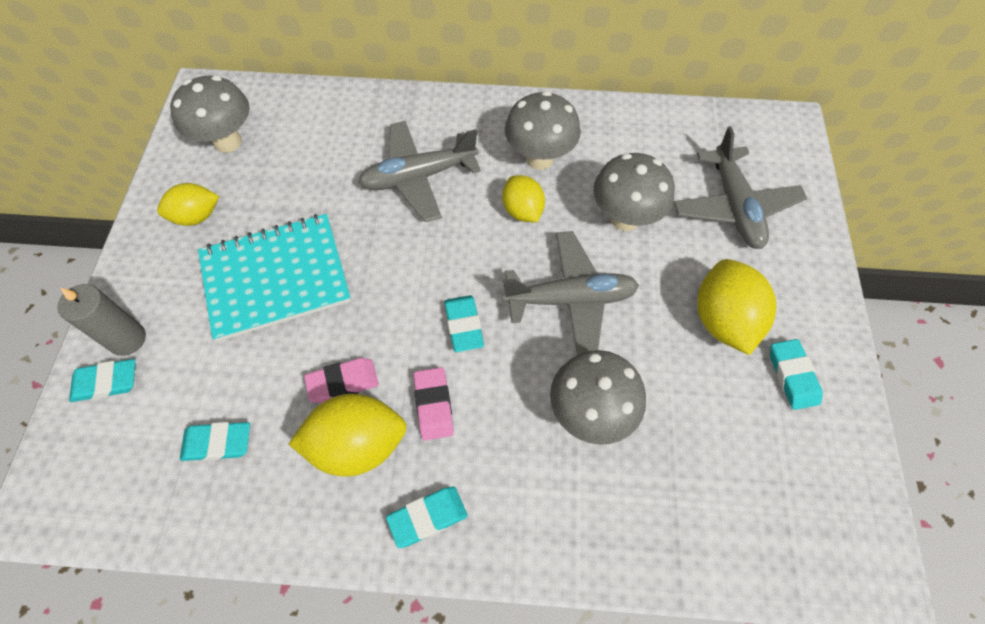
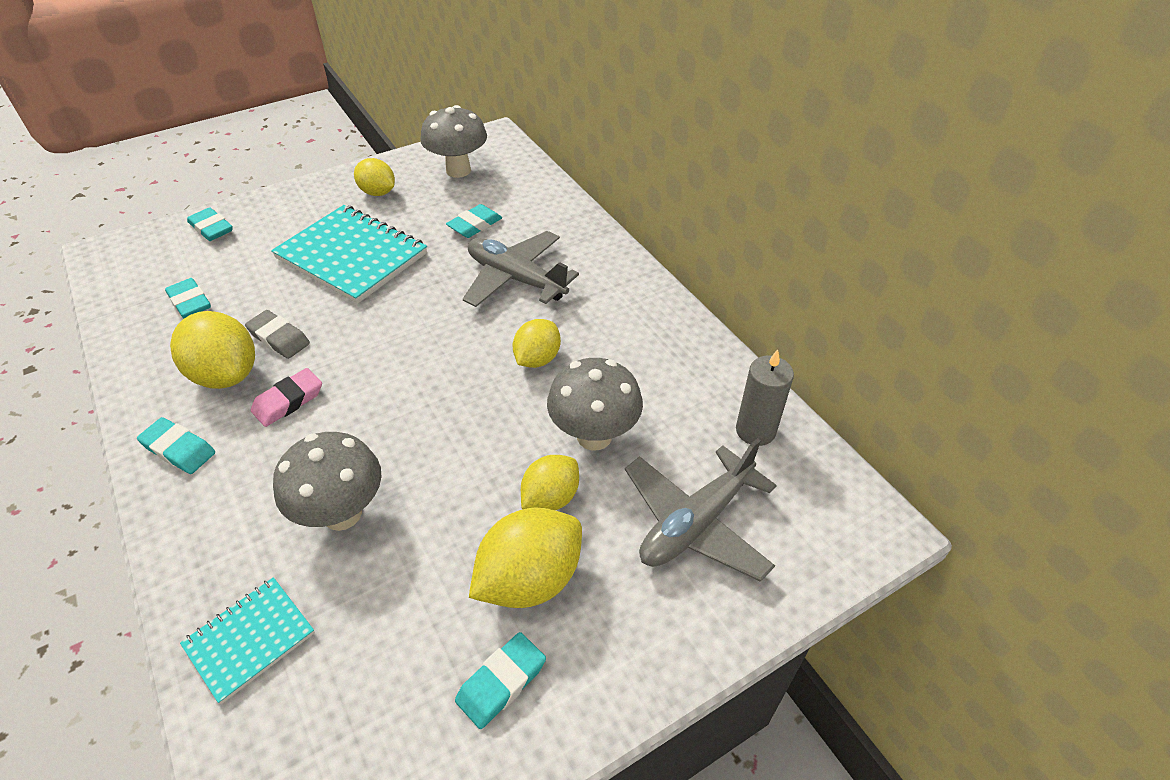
camera: 55 degrees right, 15 degrees down
grey candle [57,284,146,356] -> grey candle moved to [736,350,794,446]
pink eraser [304,358,379,403] -> grey eraser [245,310,310,359]
turquoise eraser [444,295,484,352] -> turquoise eraser moved to [446,204,502,238]
grey plane [502,231,639,355] -> none
grey mushroom [505,91,581,170] -> none
none -> turquoise notebook [180,577,315,704]
none -> yellow lemon [521,455,579,510]

